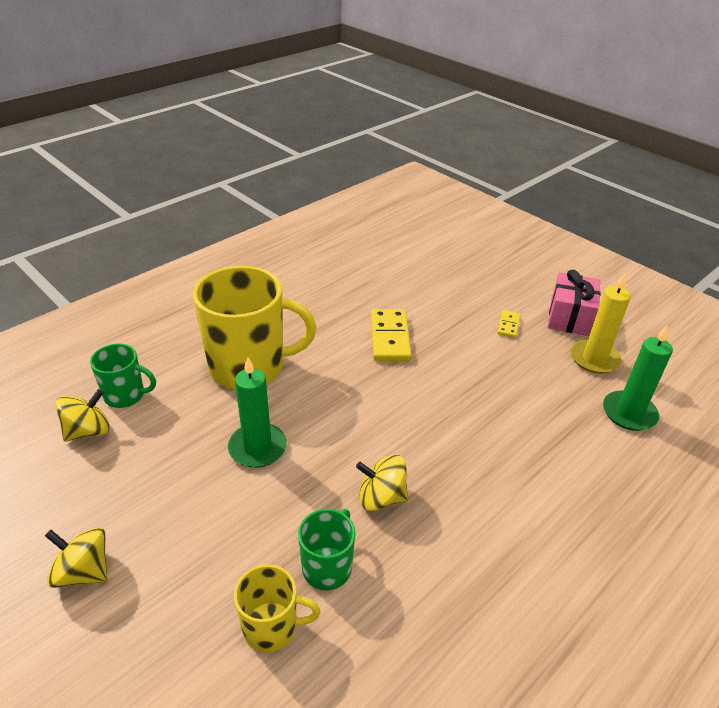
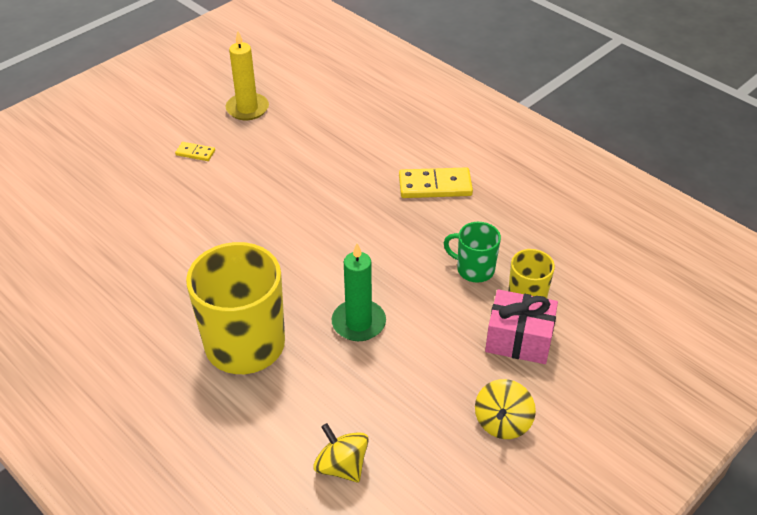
camera: 90 degrees left, 5 degrees up
green mug [90,344,156,408] -> none
yellow spinning top [356,455,408,511] -> none
yellow domino [371,309,411,361] -> yellow domino moved to [399,167,473,198]
pink gift [548,270,601,336] -> pink gift moved to [485,289,558,364]
green candle [603,326,673,431] -> none

